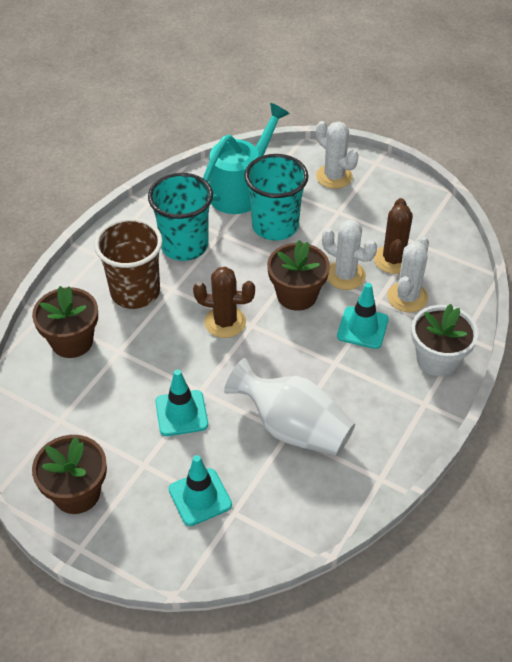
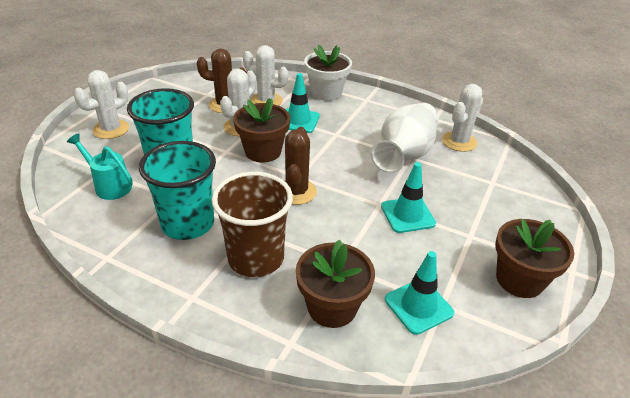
camera: 95 degrees left, 10 degrees down
turquoise traffic cone [169,455,232,526] -> turquoise traffic cone moved to [385,251,454,335]
turquoise watering can [203,103,290,214] -> turquoise watering can [67,133,133,200], size x0.60
none -> white cactus [442,84,483,152]

